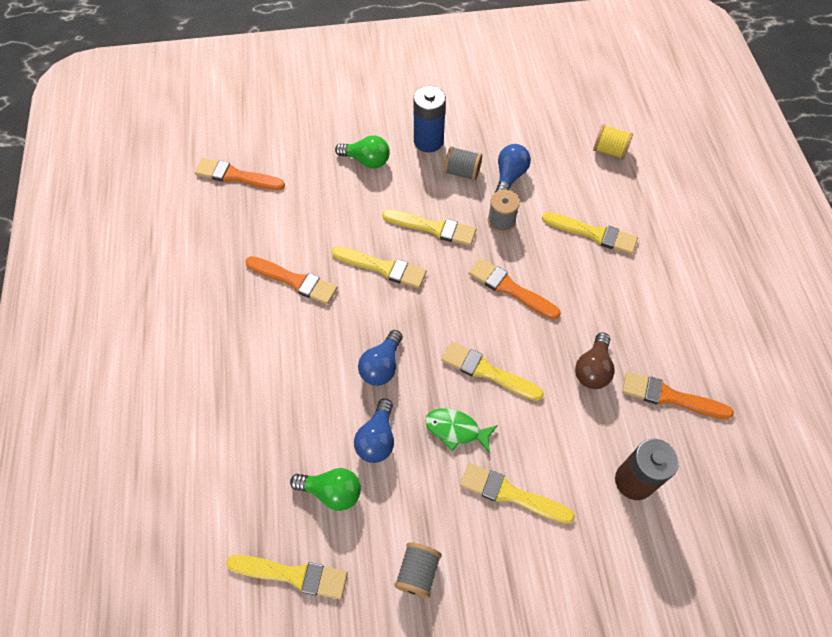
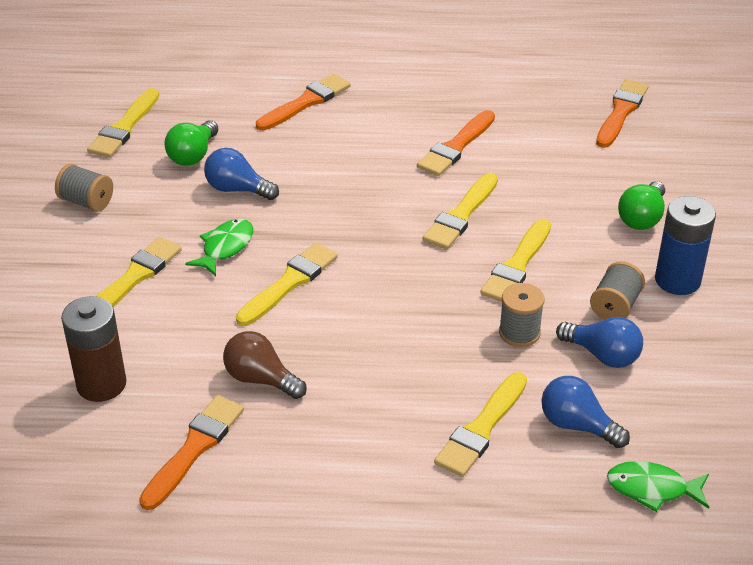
camera: 100 degrees right, 20 degrees down
blue light bulb [358,330,403,386] -> blue light bulb moved to [541,376,630,448]
orange brush [468,258,561,319] -> orange brush moved to [256,74,351,131]
yellow spool [593,124,633,159] -> green fish [607,461,709,512]

